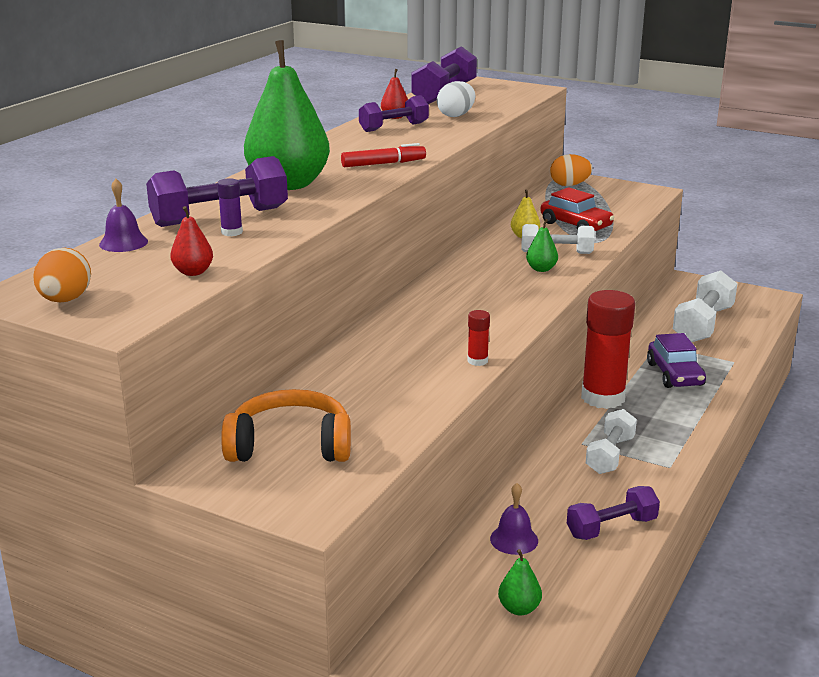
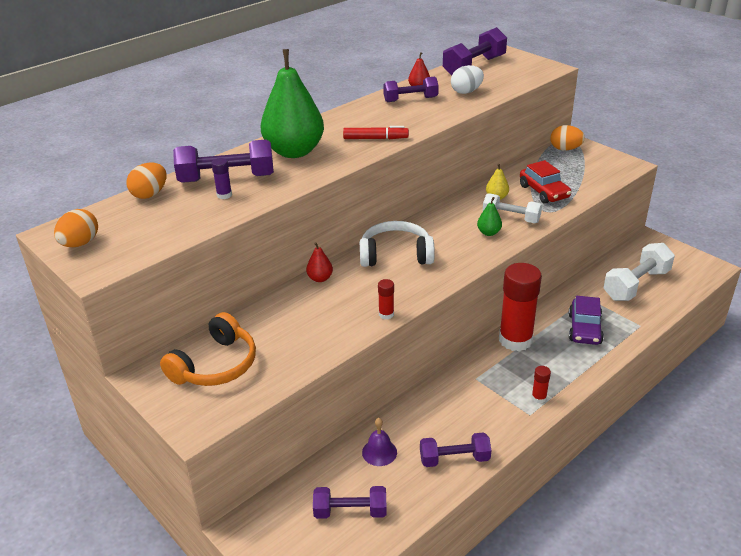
camera: 20 degrees right, 10 degrees up
purple bell [99,179,148,252] -> orange egg [126,162,166,199]
red pear [170,206,213,276] -> red pear moved to [306,242,333,282]
orange headphones [221,389,351,462] -> orange headphones turned 105 degrees clockwise [160,312,256,386]
green pear [498,549,542,616] -> purple dumbbell [313,486,387,519]
white dumbbell [586,409,637,474] -> none
none -> white headphones [360,221,435,267]
none -> red glue stick [532,366,551,403]

